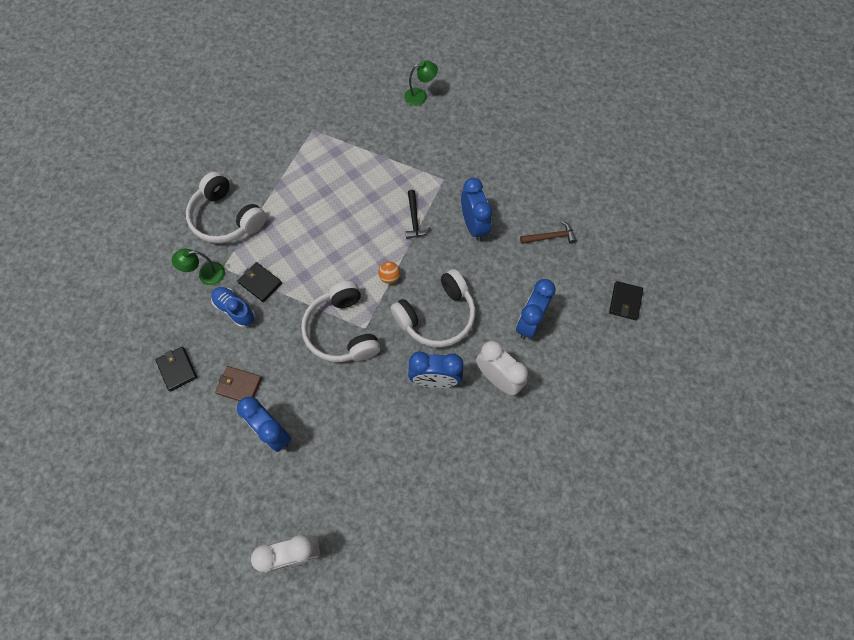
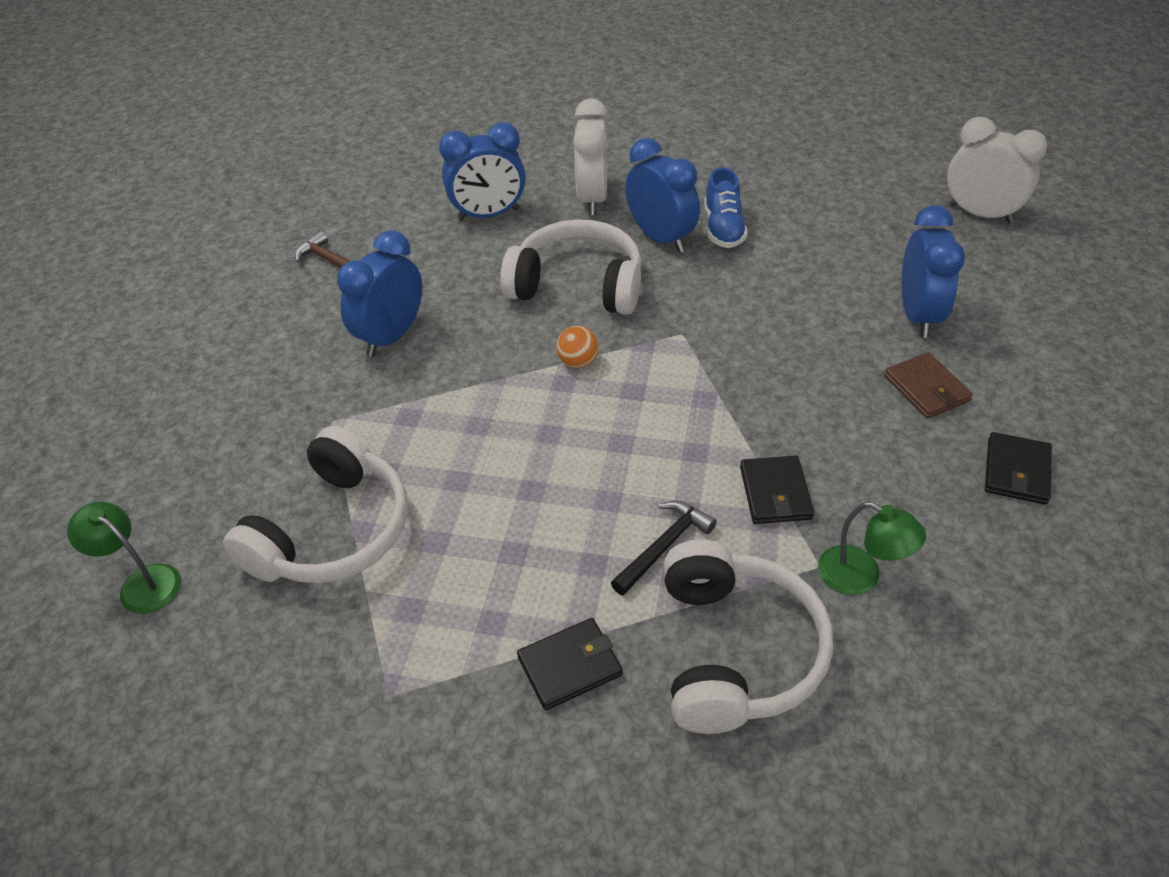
camera: 130 degrees left, 20 degrees down
blue shoe [211,287,255,327] -> blue shoe moved to [704,167,748,248]
white headphones [301,281,380,362] -> white headphones moved to [223,426,408,583]
black hammer [405,190,431,239] -> black hammer moved to [611,501,717,595]
black wallet [609,281,643,320] -> black wallet moved to [517,618,623,710]

